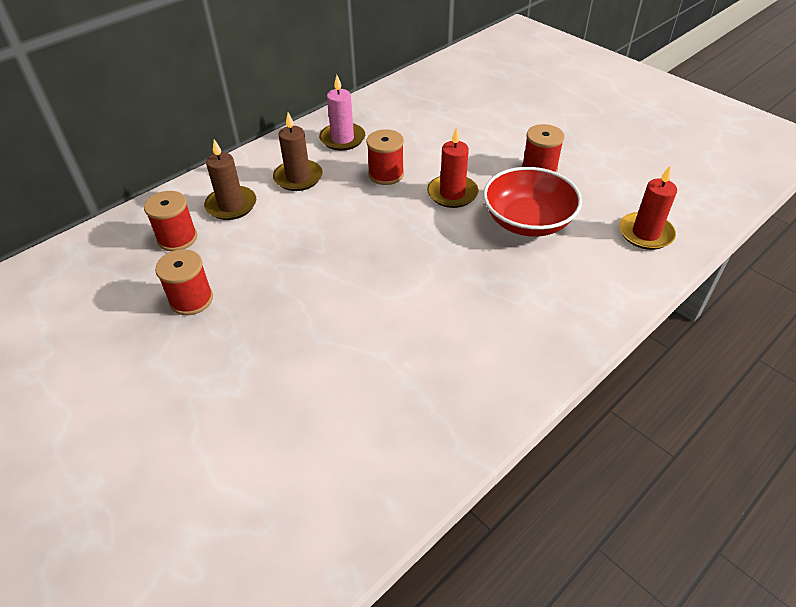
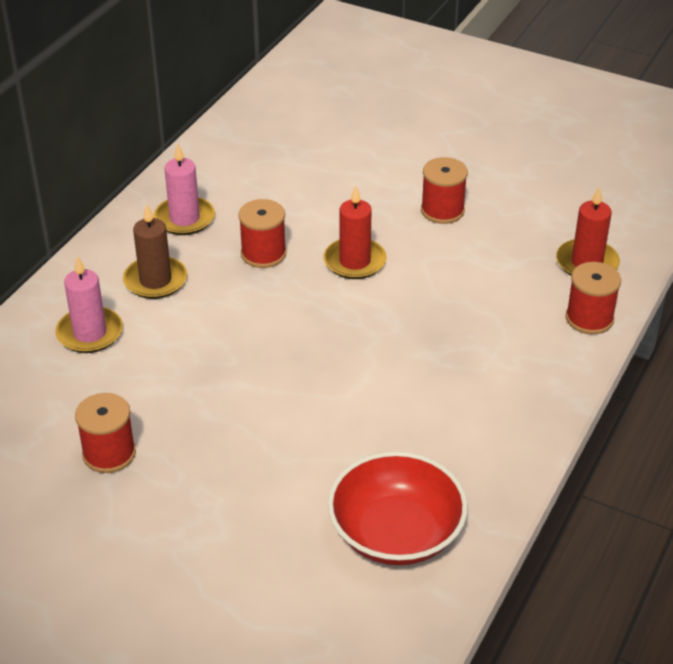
camera: 20 degrees left, 5 degrees down
red spool [144,191,197,251] -> red spool moved to [566,262,621,334]
brown candle [204,139,256,220] -> pink candle [55,256,123,353]
red bowl [483,167,582,237] -> red bowl moved to [328,451,468,565]

